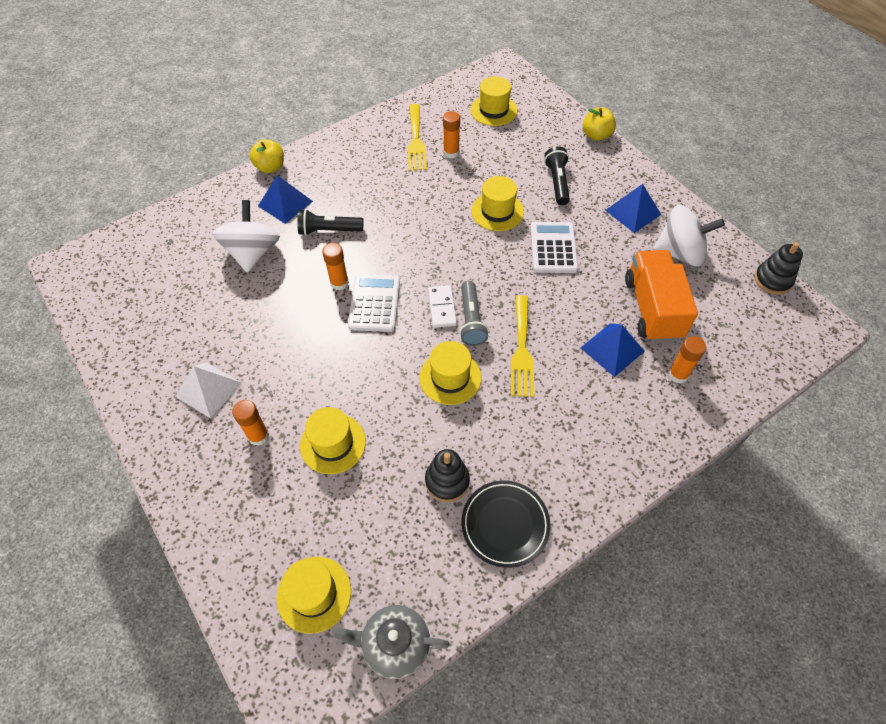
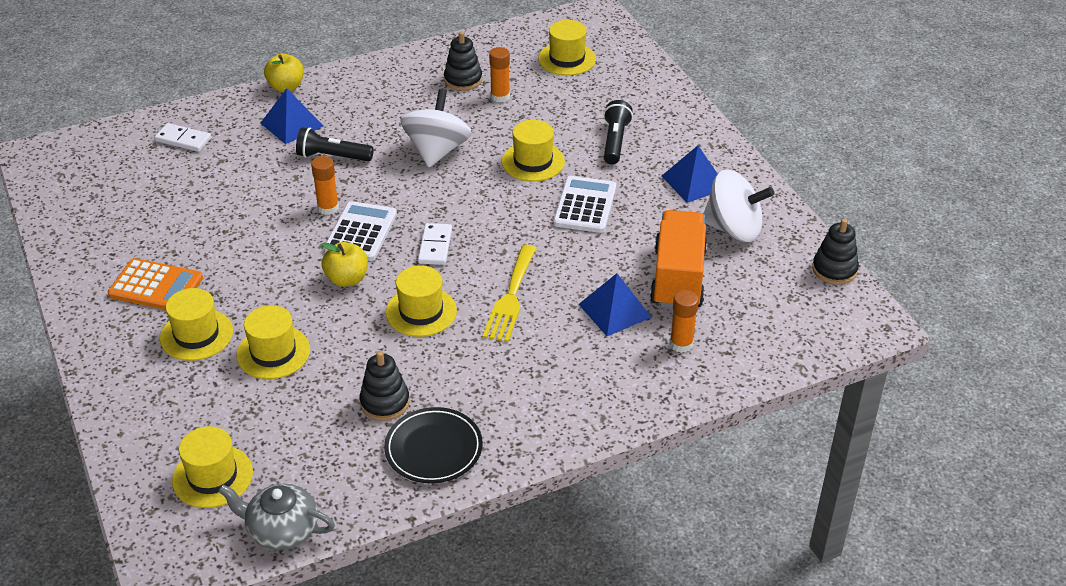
camera: 10 degrees right, 15 degrees down
white pyramid [175,362,242,418] -> orange calculator [108,258,203,310]
white spinning top [213,200,280,273] -> white spinning top moved to [400,89,472,167]
orange glue stick [232,400,269,446] -> yellow hat [160,288,233,361]
yellow fork [407,104,427,171] -> black stacking toy [444,31,482,91]
grey flashlight [459,281,489,346] -> none
yellow apple [583,107,616,141] -> yellow apple moved to [322,242,368,287]
none -> white domino [155,123,211,152]

